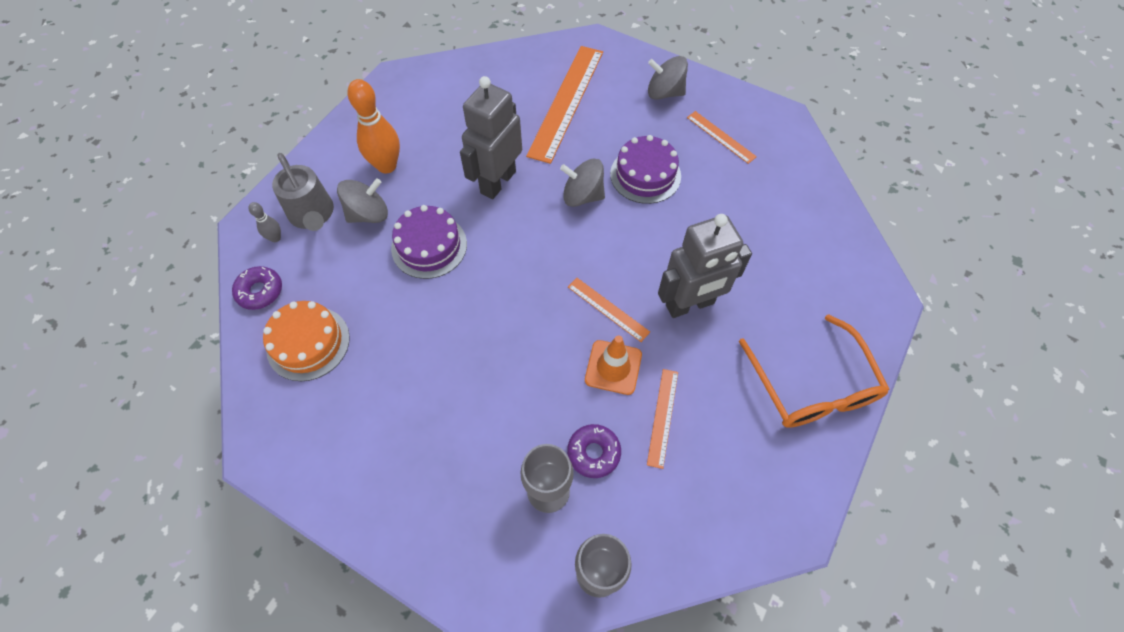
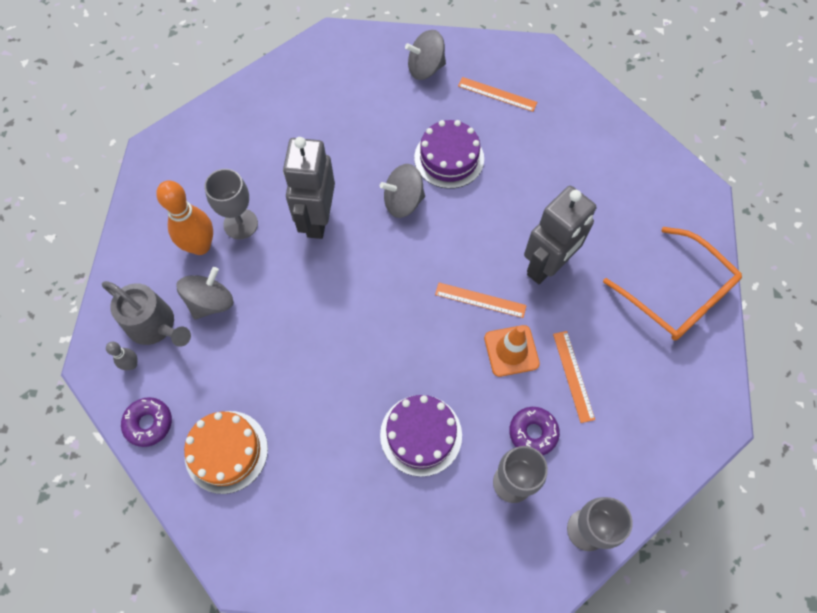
camera: 25 degrees left, 5 degrees up
purple cake [391,205,467,279] -> purple cake moved to [380,395,462,477]
orange ruler [526,46,603,164] -> none
none -> grey goblet [204,169,258,239]

